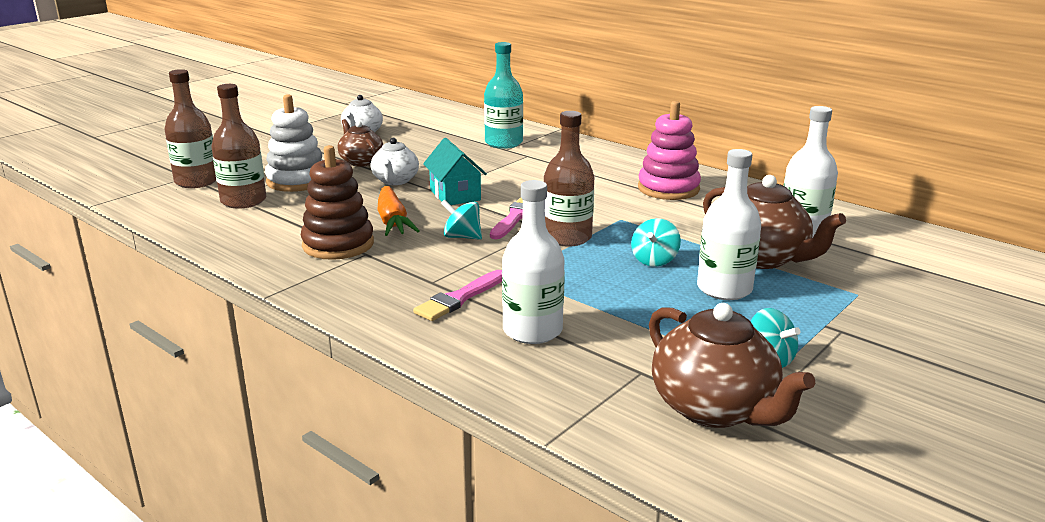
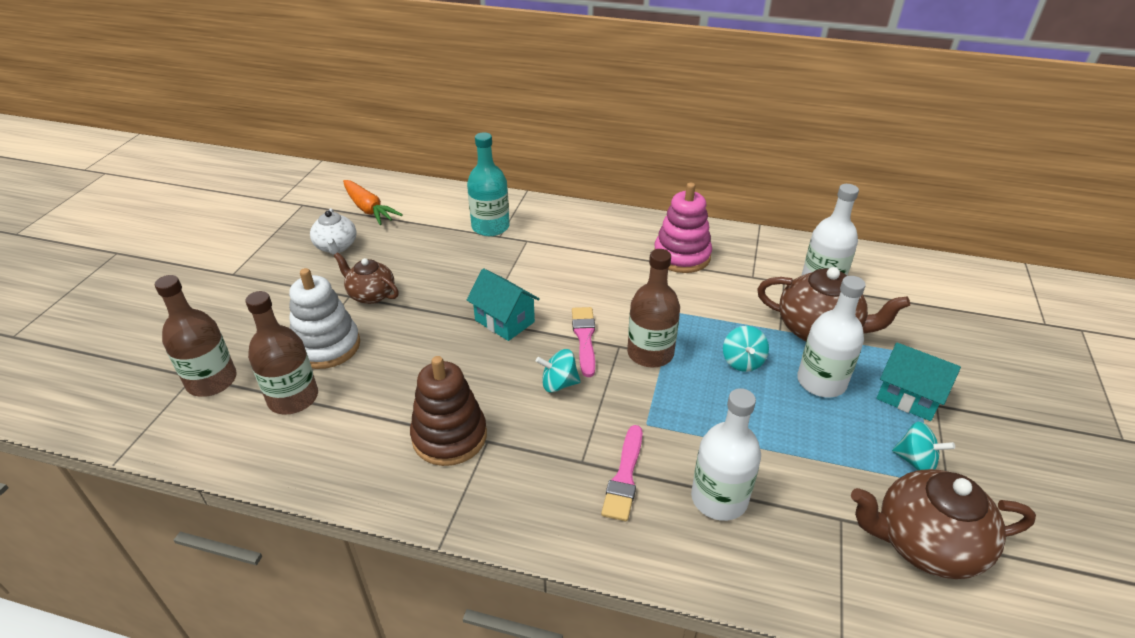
camera: 25 degrees left, 15 degrees up
white teapot [371,138,419,185] -> none
orange carrot [377,186,419,236] -> orange carrot moved to [343,180,403,225]
brown teapot [649,303,815,428] -> brown teapot turned 150 degrees clockwise [851,469,1036,579]
none -> turquoise house [876,342,961,421]

